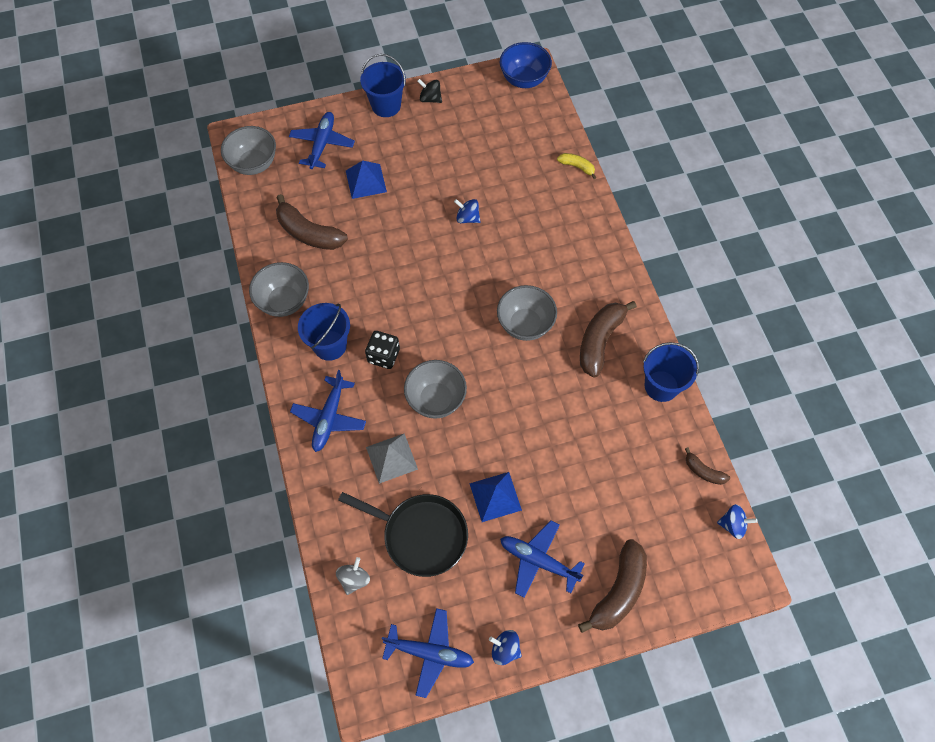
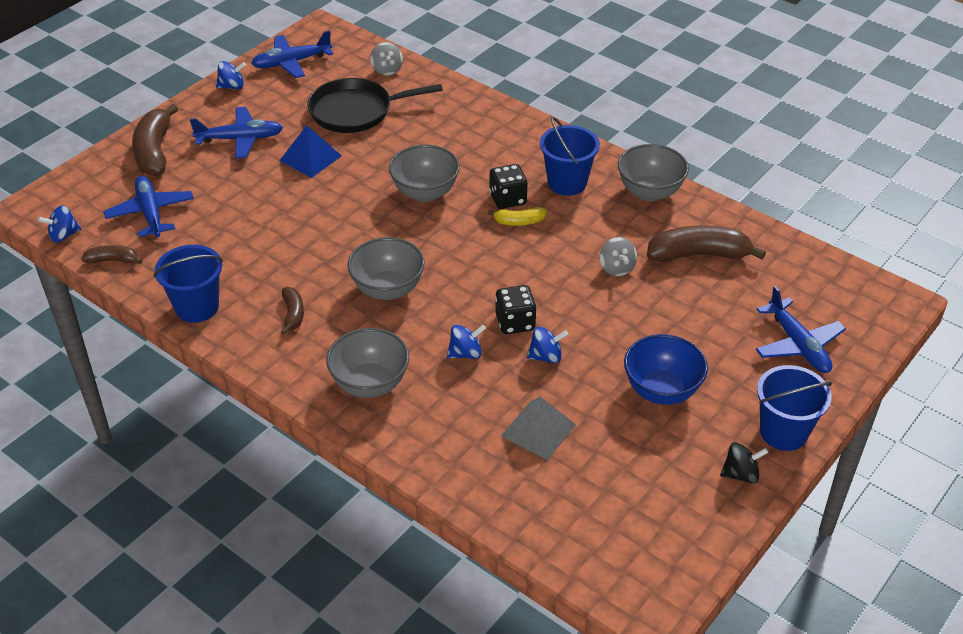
camera: 145 degrees right, 20 degrees down
grey bowl [221,126,276,175] -> grey bowl moved to [326,328,409,398]
blue plane [290,370,366,452] -> blue plane moved to [104,176,194,237]
blue pyramid [346,160,387,199] -> none
grey pyramid [366,433,418,484] -> grey pyramid moved to [501,397,576,460]
blue bowl [500,42,552,88] -> blue bowl moved to [624,334,708,405]
yellow banana [557,153,597,179] -> yellow banana moved to [488,207,547,226]
brown banana [580,301,637,377] -> brown banana [281,287,304,335], size x0.52
none -> blue spinning top [447,325,486,359]
none -> black dice [495,285,537,334]
none -> grey spinning top [600,237,637,276]

